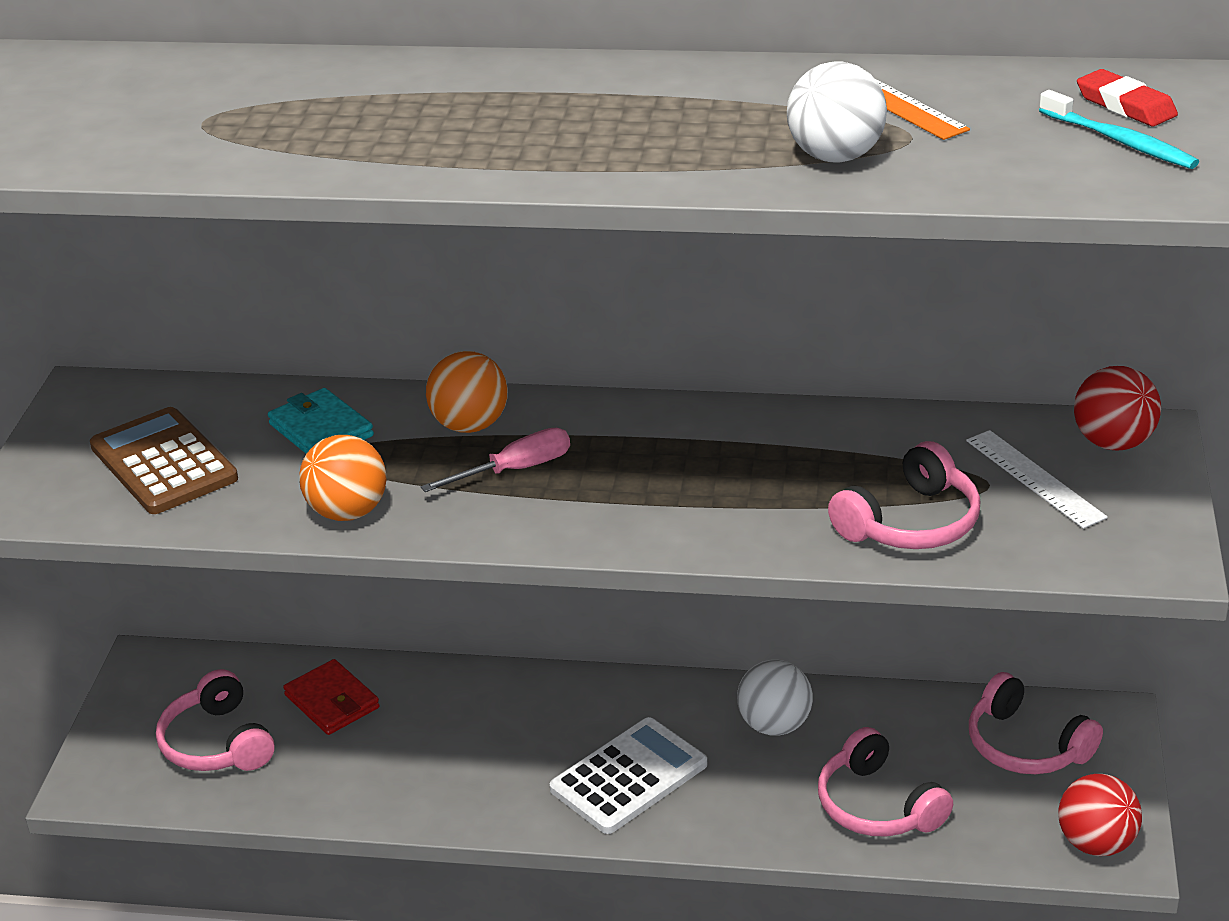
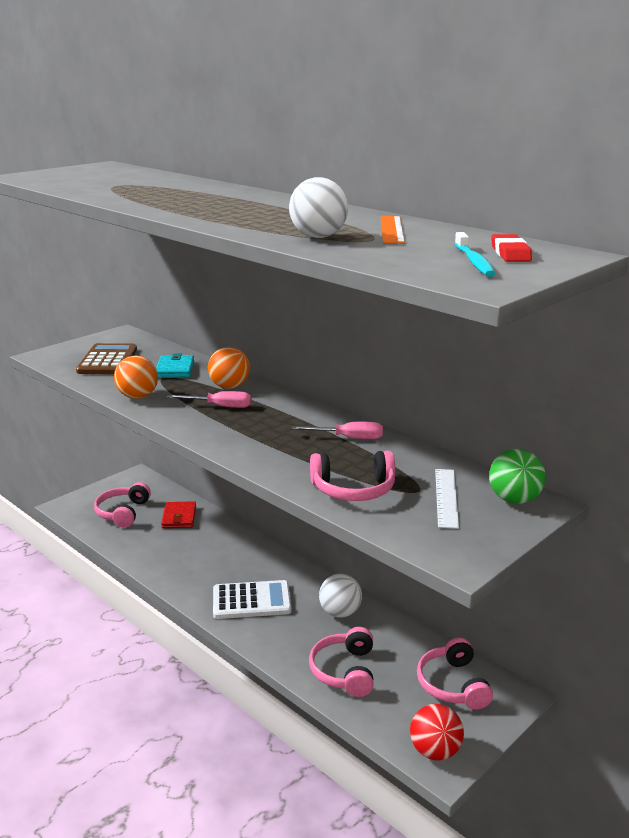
camera: 35 degrees right, 10 degrees down
red ball [1074,366,1161,451] -> green ball [489,449,546,504]
none -> pink screwdriver [292,422,383,439]

